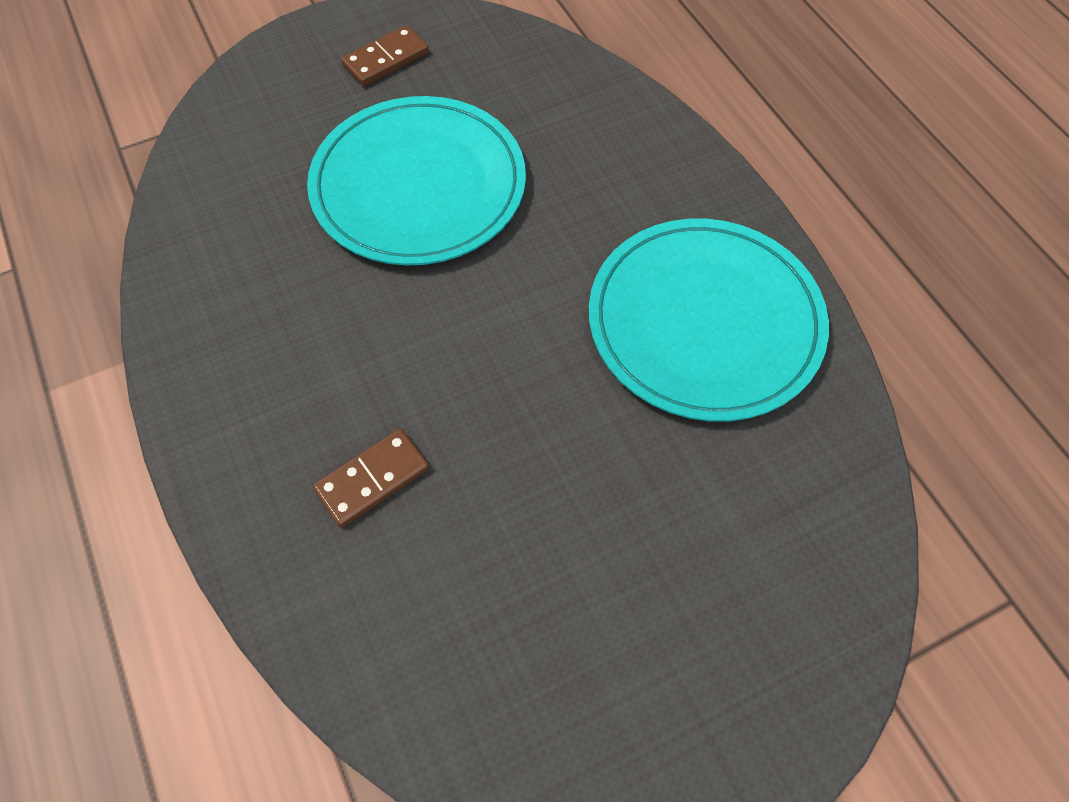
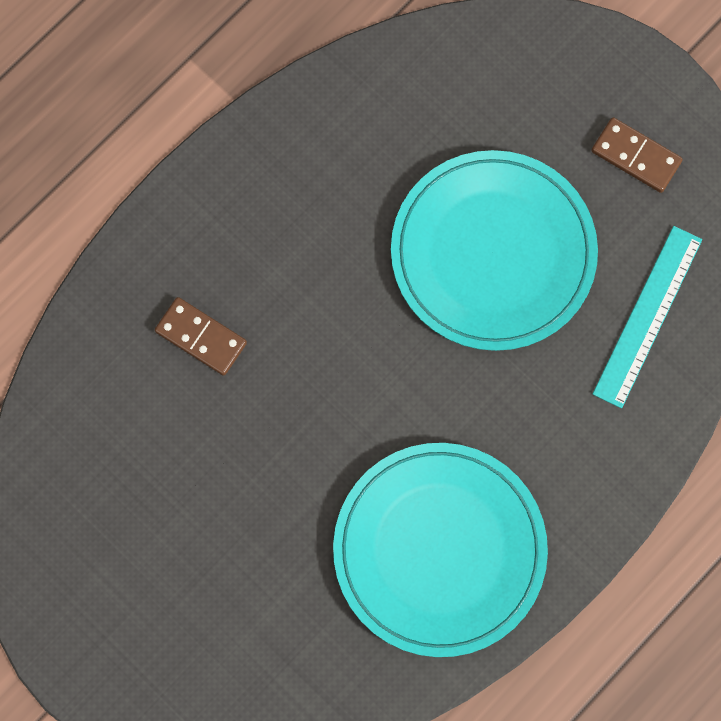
camera: 70 degrees right, 15 degrees up
none -> turquoise ruler [593,226,702,408]

